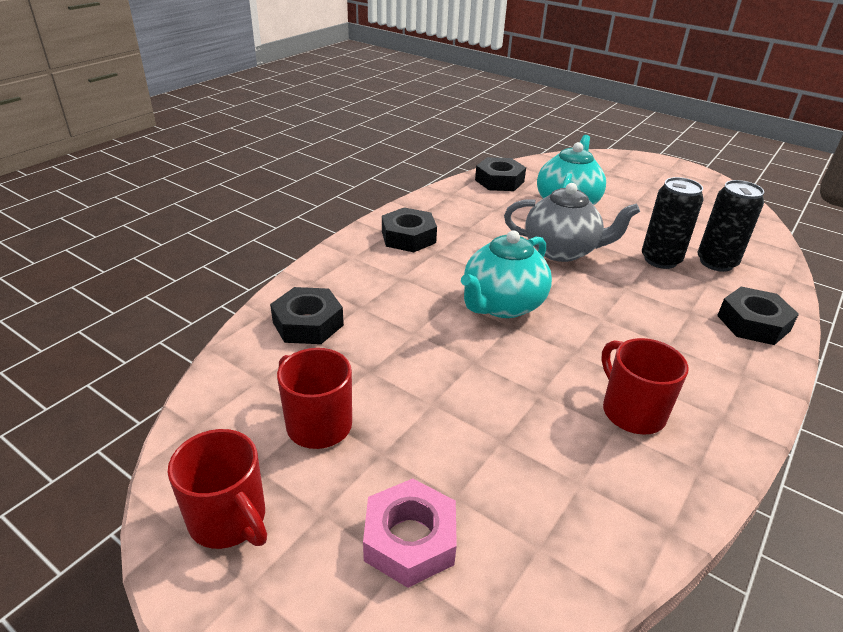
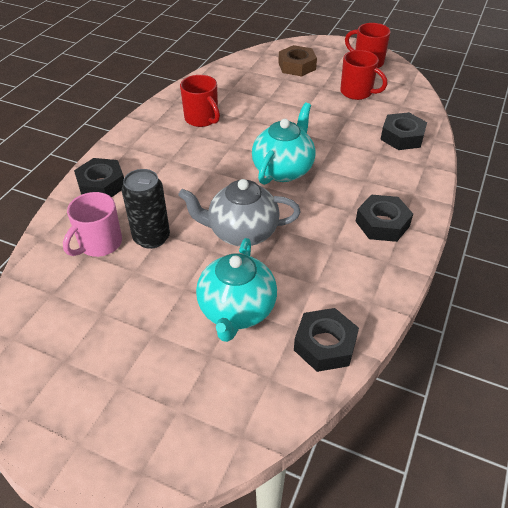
camera: 170 degrees right, 10 degrees up
pink nut [363,479,457,588] -> brown nut [278,45,317,77]
black can [698,180,764,272] -> pink mug [63,192,122,257]

